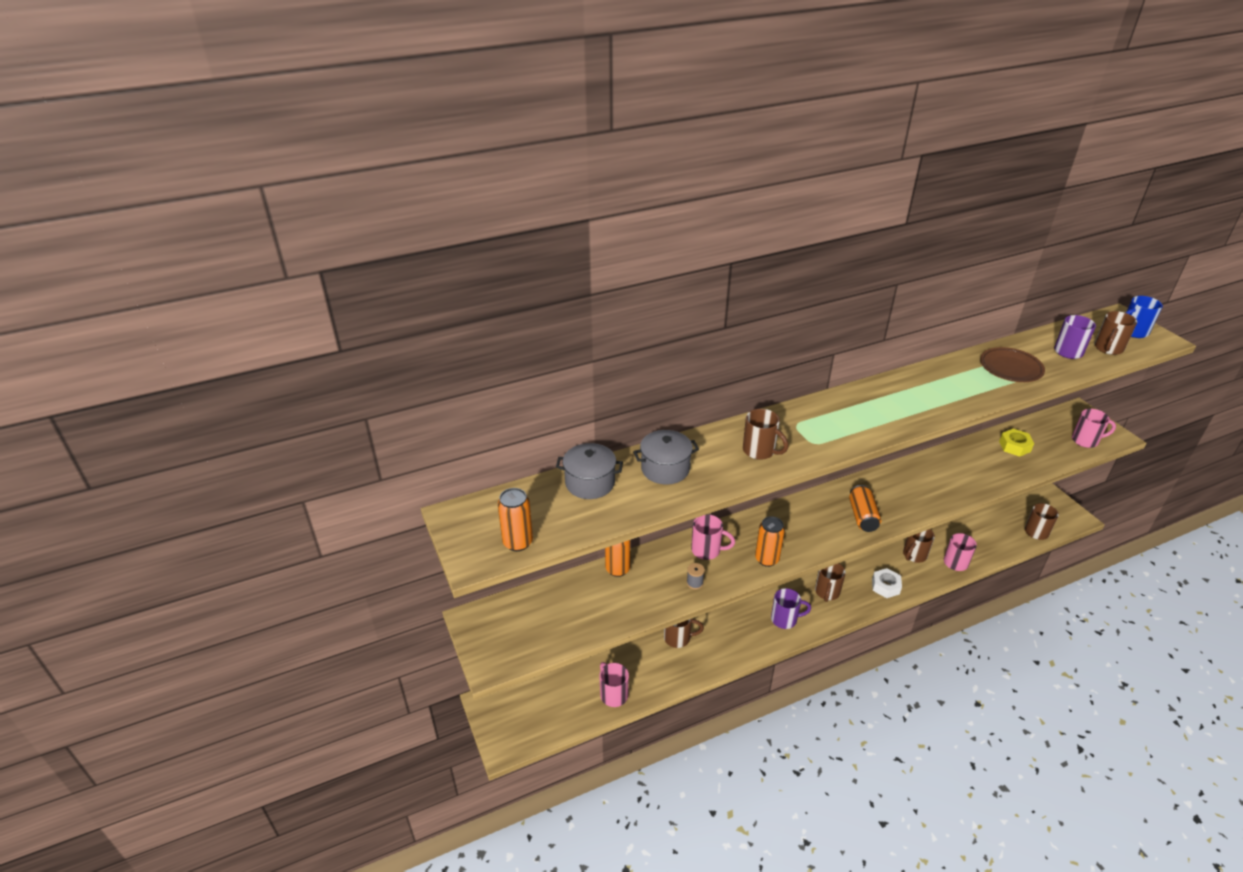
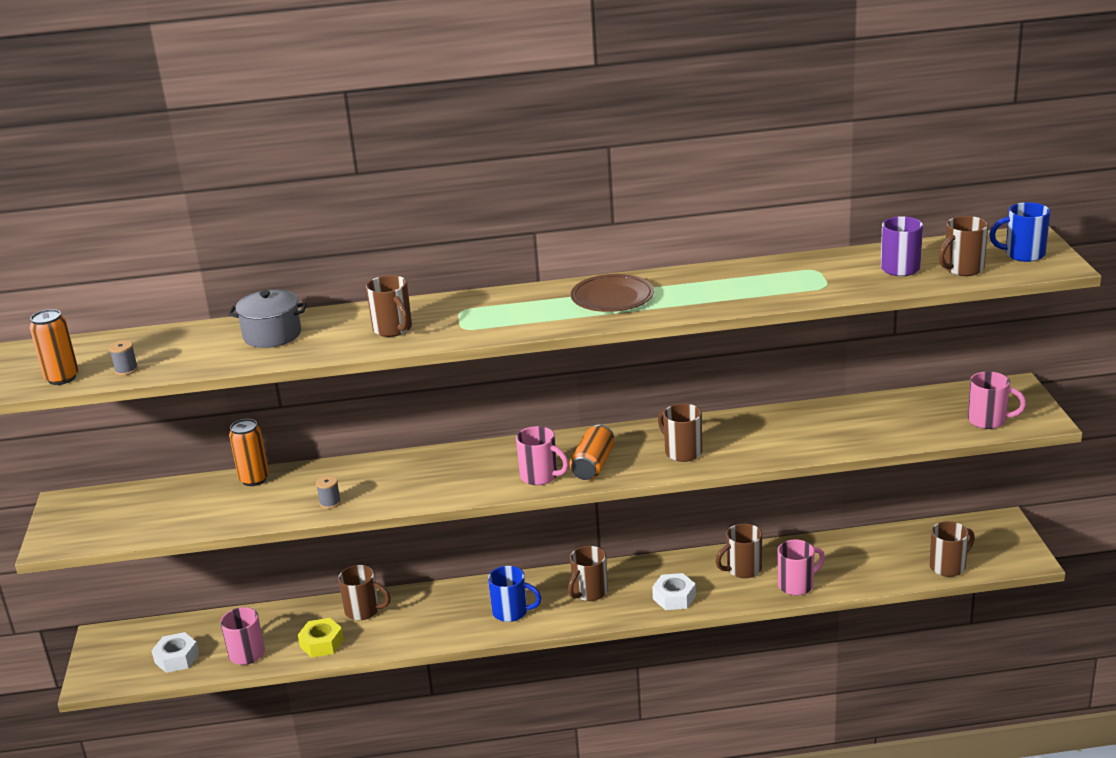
camera: 20 degrees right, 10 degrees down
grey pot [556,443,623,499] -> none
pink mug [691,514,735,560] -> pink mug moved to [516,426,569,485]
orange can [755,516,785,567] -> none
purple mug [771,588,811,629] -> blue mug [488,566,542,622]
brown plate [980,347,1045,382] -> brown plate moved to [571,274,654,312]
yellow nut [999,429,1034,457] -> yellow nut moved to [298,618,344,657]
none -> grey spool [109,340,138,375]
none -> white nut [151,632,199,673]
none -> brown mug [658,404,702,462]

